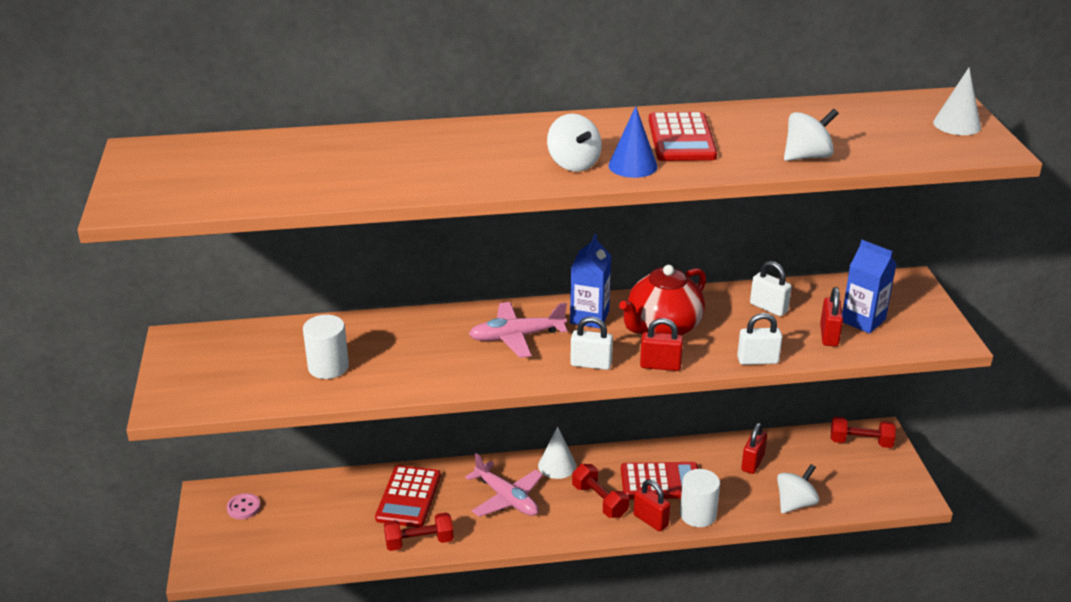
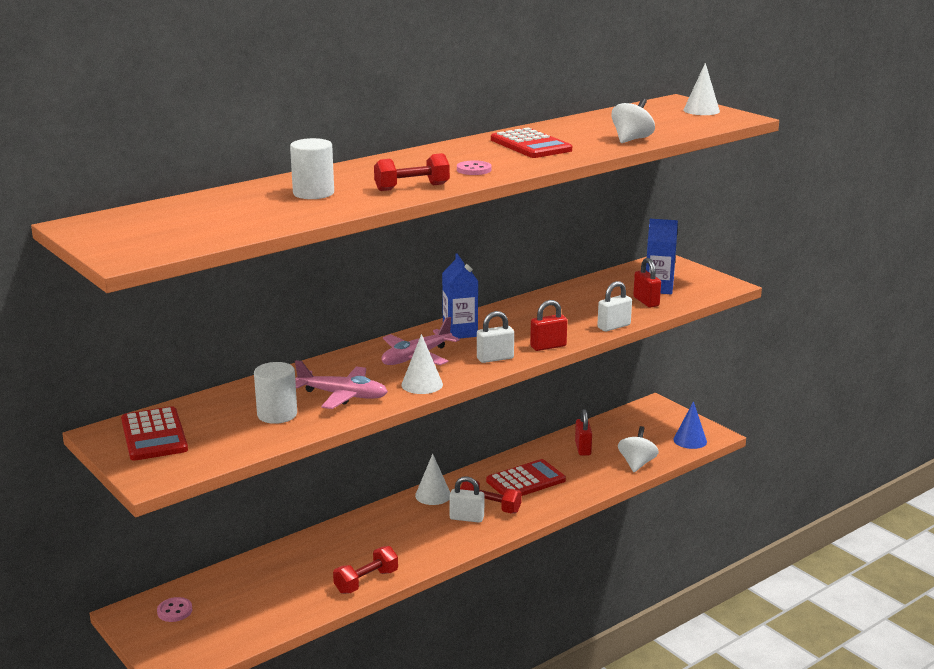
camera: 30 degrees left, 10 degrees down
red calculator [375,465,441,527] -> red calculator moved to [121,406,188,461]
pink plane [465,453,543,517] -> pink plane moved to [295,360,388,409]
white spinning top [547,114,602,172] -> pink button [457,160,491,175]
blue cone [608,106,657,178] -> blue cone moved to [674,401,707,449]
red teapot [619,265,706,335] -> none
red padlock [633,480,670,532] -> none
white cylinder [680,469,720,527] -> white cylinder moved to [290,138,334,199]
white padlock [750,261,792,316] -> white padlock moved to [449,476,484,523]
red dumbbell [831,416,896,448] -> red dumbbell moved to [374,153,450,191]
none -> white cone [401,334,443,394]

